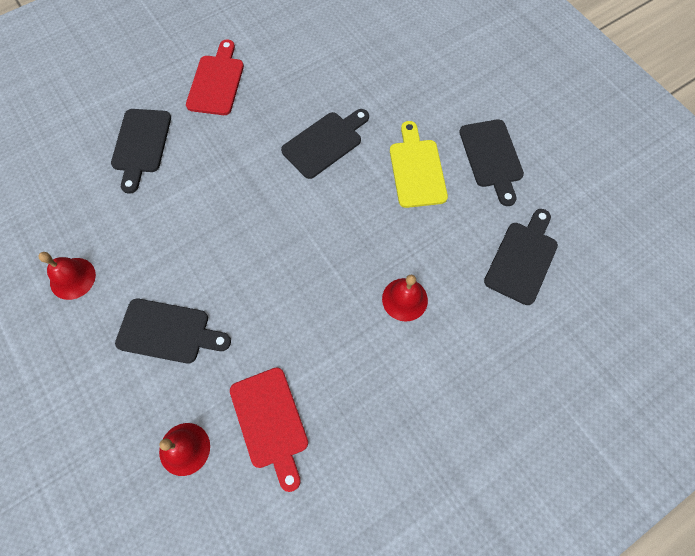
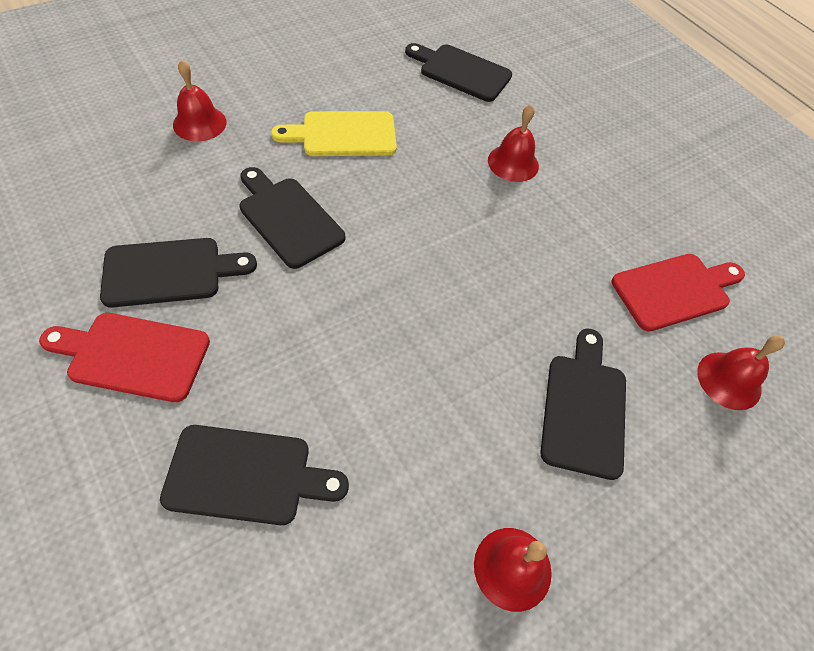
camera: 95 degrees left, 10 degrees down
black cutting board [459,119,524,206] -> black cutting board moved to [100,238,257,308]
none -> red bell [173,60,226,142]

